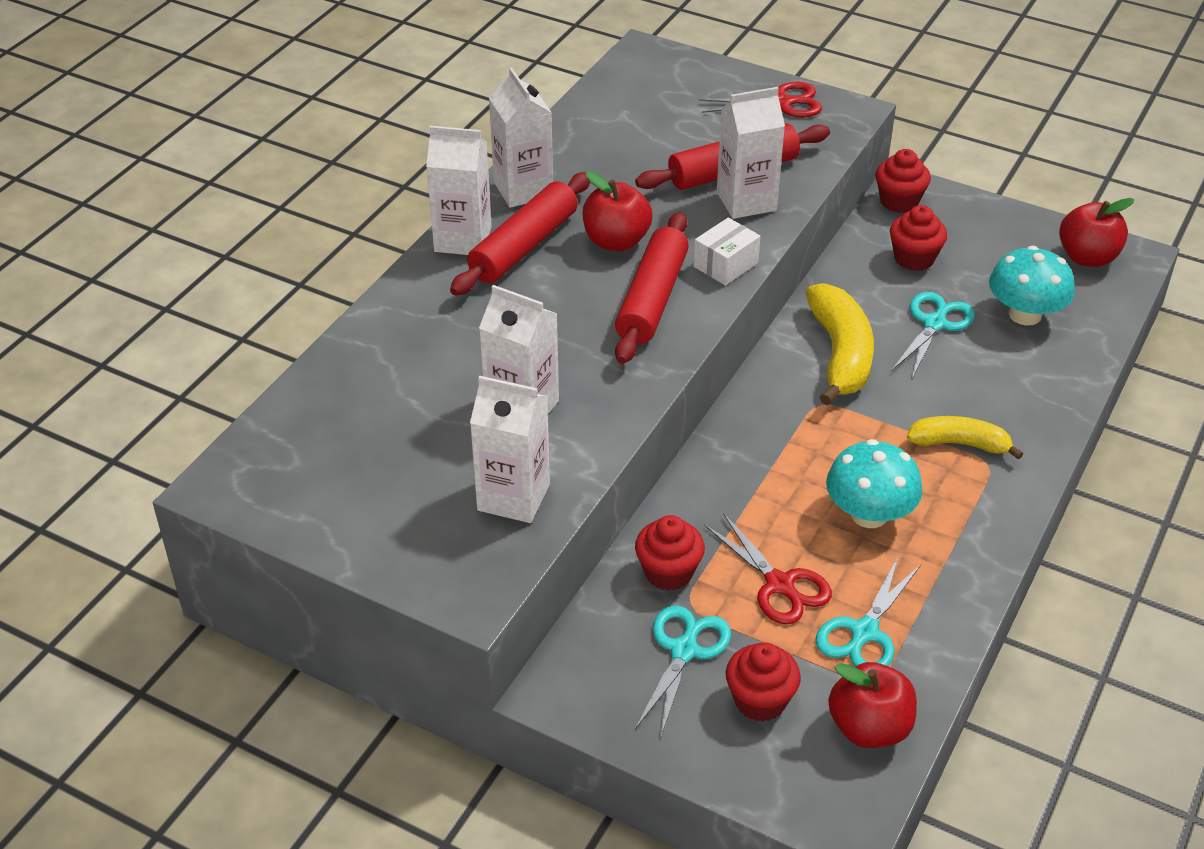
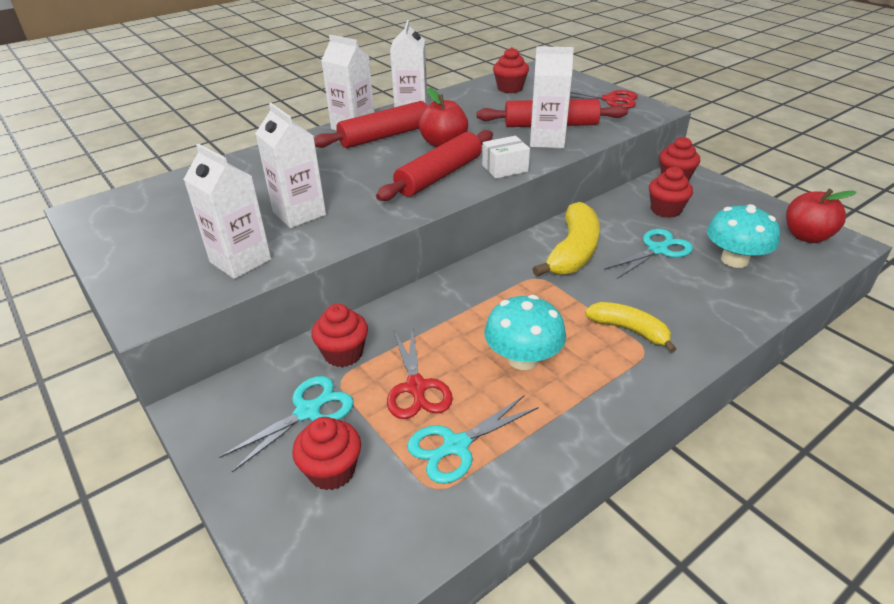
camera: 25 degrees right, 5 degrees down
red apple [828,662,917,748] -> none
none -> red cupcake [493,47,529,93]

